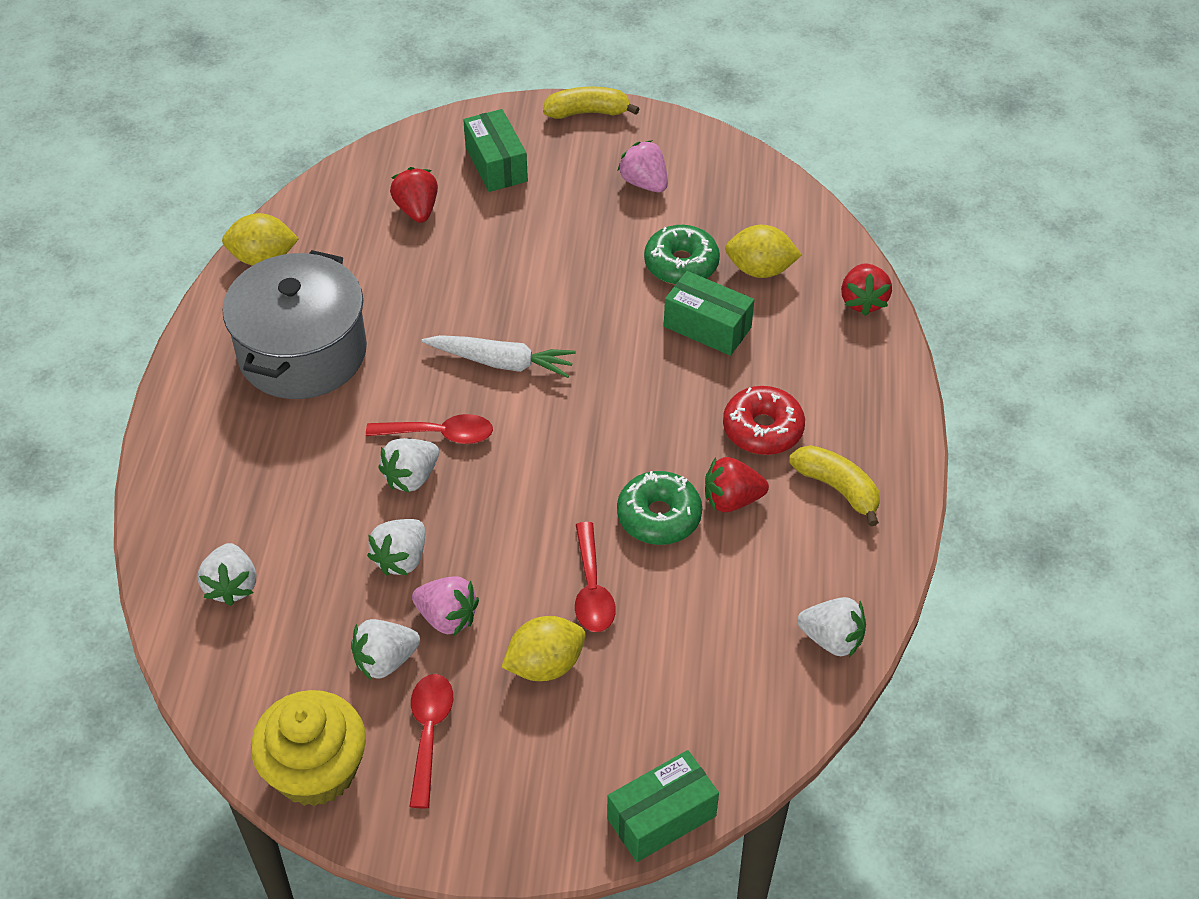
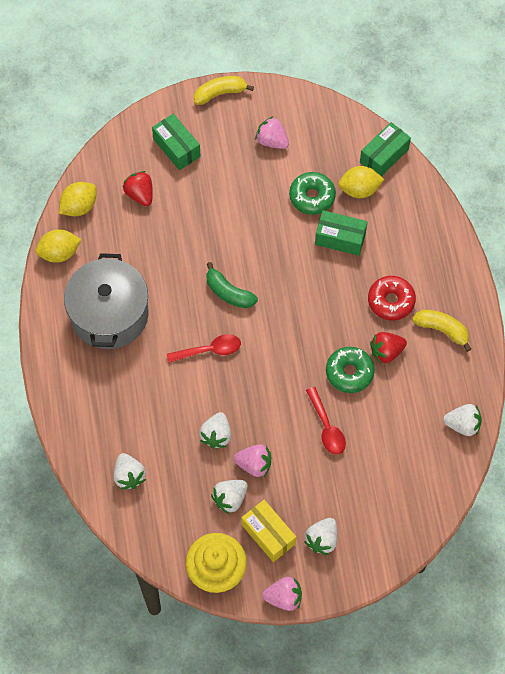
camera: 15 degrees left, 15 degrees up
white strawberry [379,438,439,493] -> white strawberry moved to [304,518,337,555]
red spoon [409,674,453,808] -> yellow box [242,500,296,562]
white carrot [422,335,576,378] -> green banana [206,262,258,308]
yellow lemon [501,616,586,681] -> yellow lemon moved to [59,182,97,216]
green box [607,750,719,862] -> green box moved to [360,122,411,176]
red strawberry [841,263,892,316] -> none
none -> pink strawberry [262,577,302,611]

